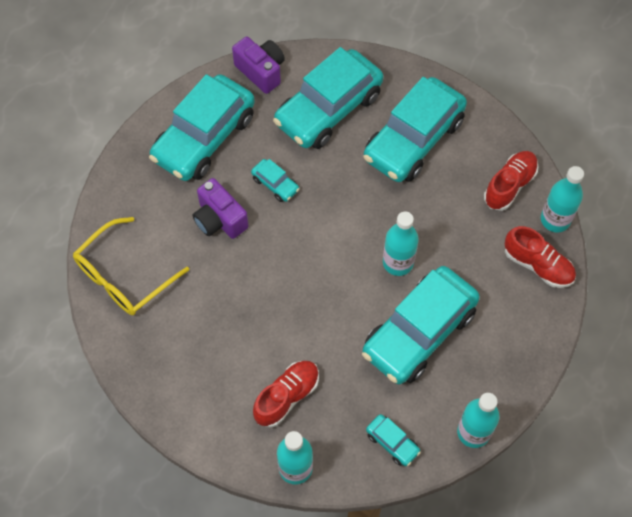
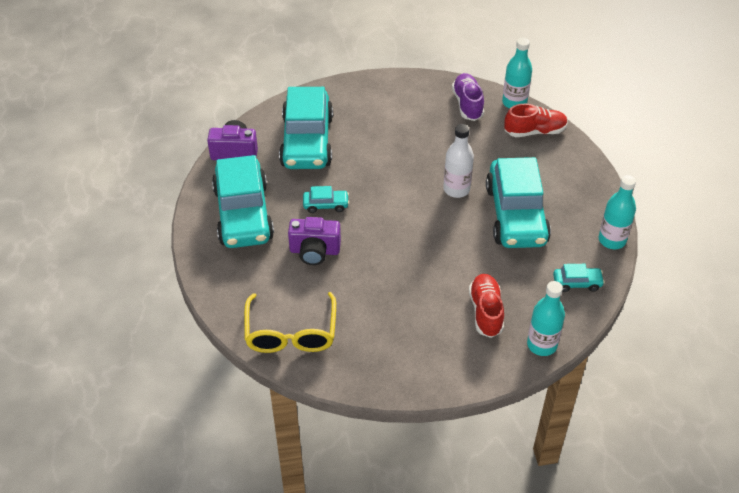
camera: 45 degrees left, 15 degrees down
turquoise car [363,77,467,182] -> none
turquoise bottle [383,211,419,276] -> white bottle [443,124,474,198]
red shoe [484,151,538,211] -> purple shoe [452,73,484,121]

